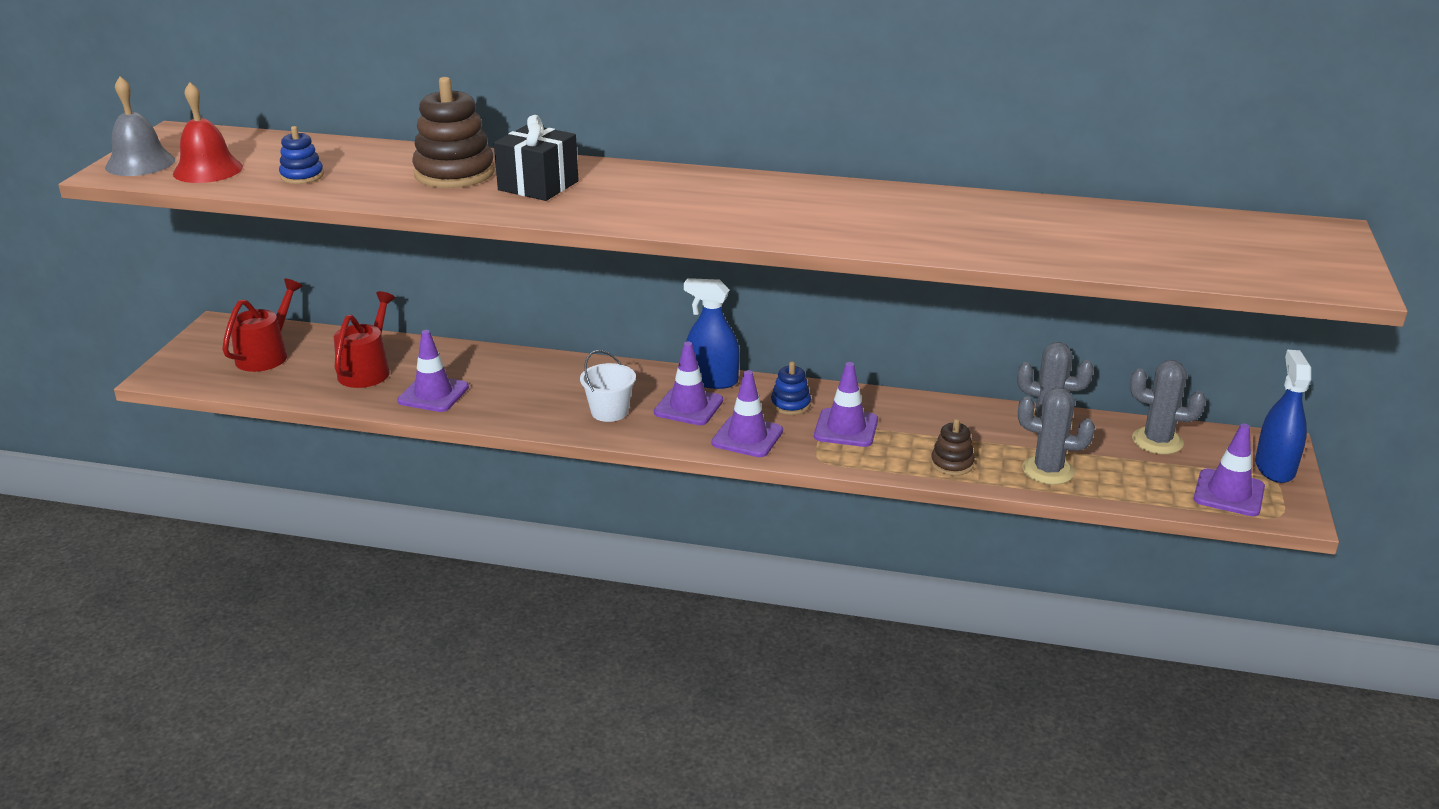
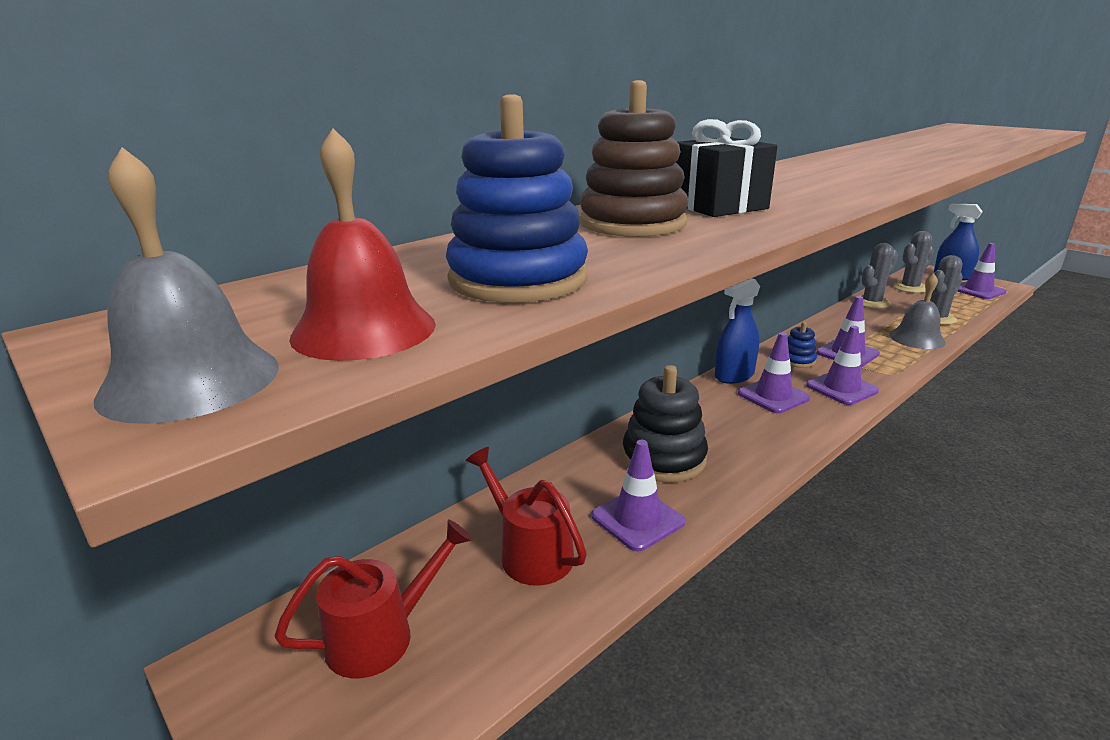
camera: 55 degrees left, 5 degrees down
red watering can [222,279,303,372] -> red watering can turned 90 degrees clockwise [275,520,473,679]
blue stacking toy [279,126,324,184] -> blue stacking toy [446,94,588,303], size x1.90
white bucket [580,350,636,422] -> none
brown stacking toy [931,419,975,476] -> grey bell [889,273,946,349]
none -> black stacking toy [622,365,708,482]

